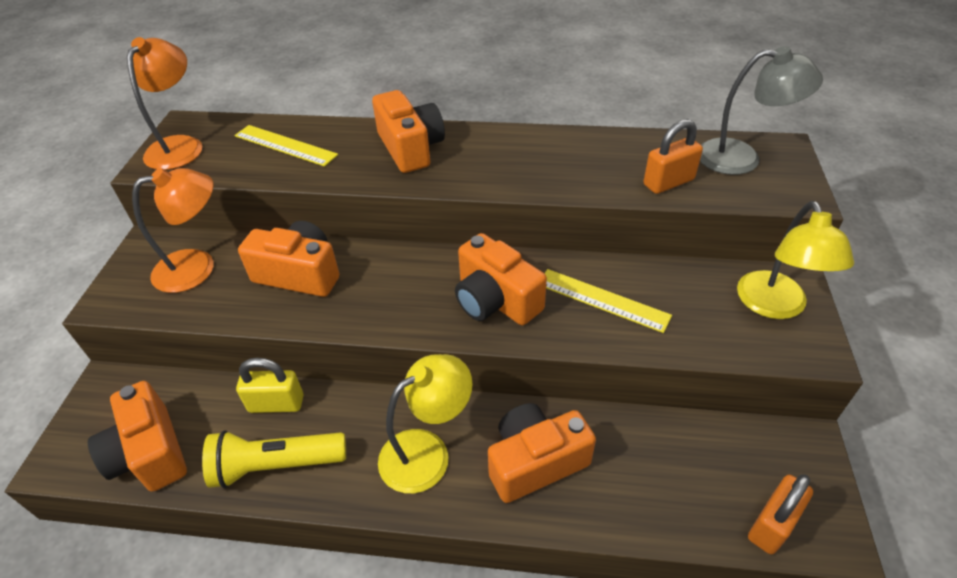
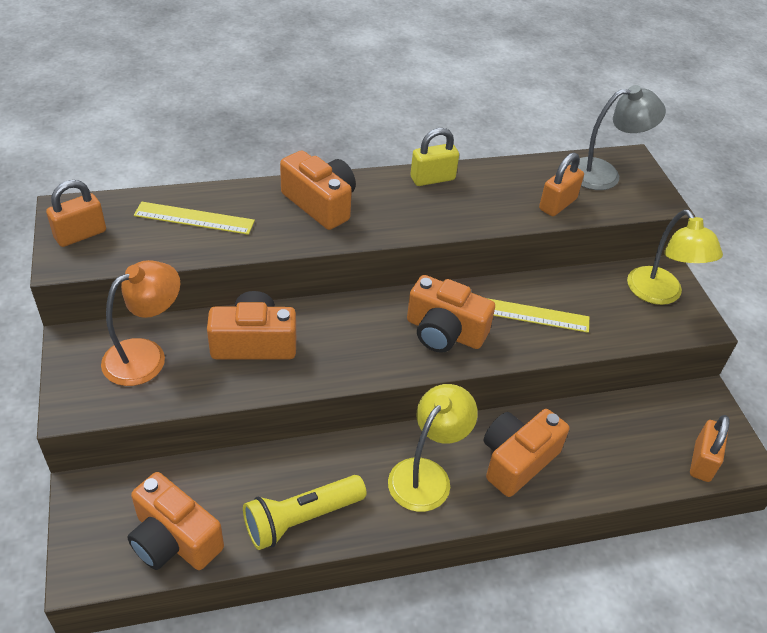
camera: 25 degrees left, 0 degrees up
orange lamp [127,37,202,170] -> orange padlock [46,180,106,247]
yellow padlock [236,358,304,413] -> yellow padlock moved to [410,128,459,186]

